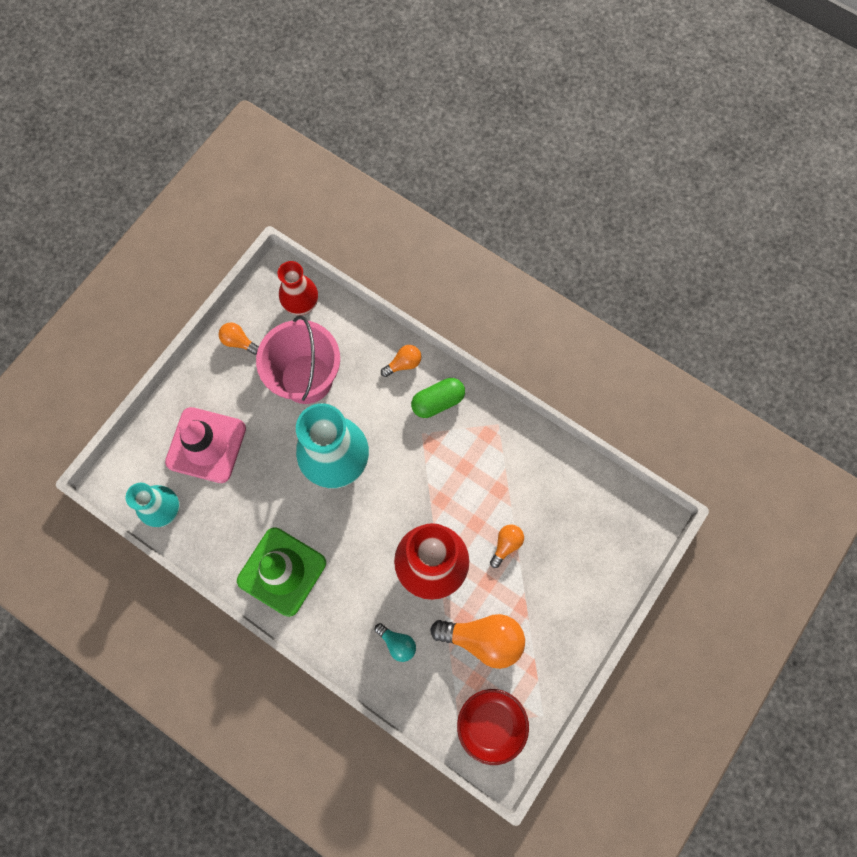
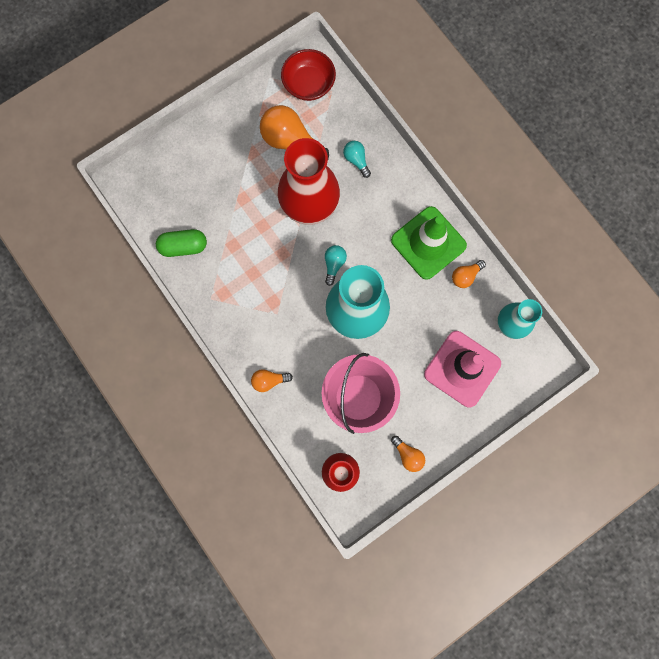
camera: 160 degrees left, 5 degrees up
green capsule [411,378,465,418] -> green capsule moved to [156,229,207,257]
orange light bulb [490,525,524,568] -> orange light bulb moved to [452,260,486,288]
none -> turquoise light bulb [325,245,347,286]

